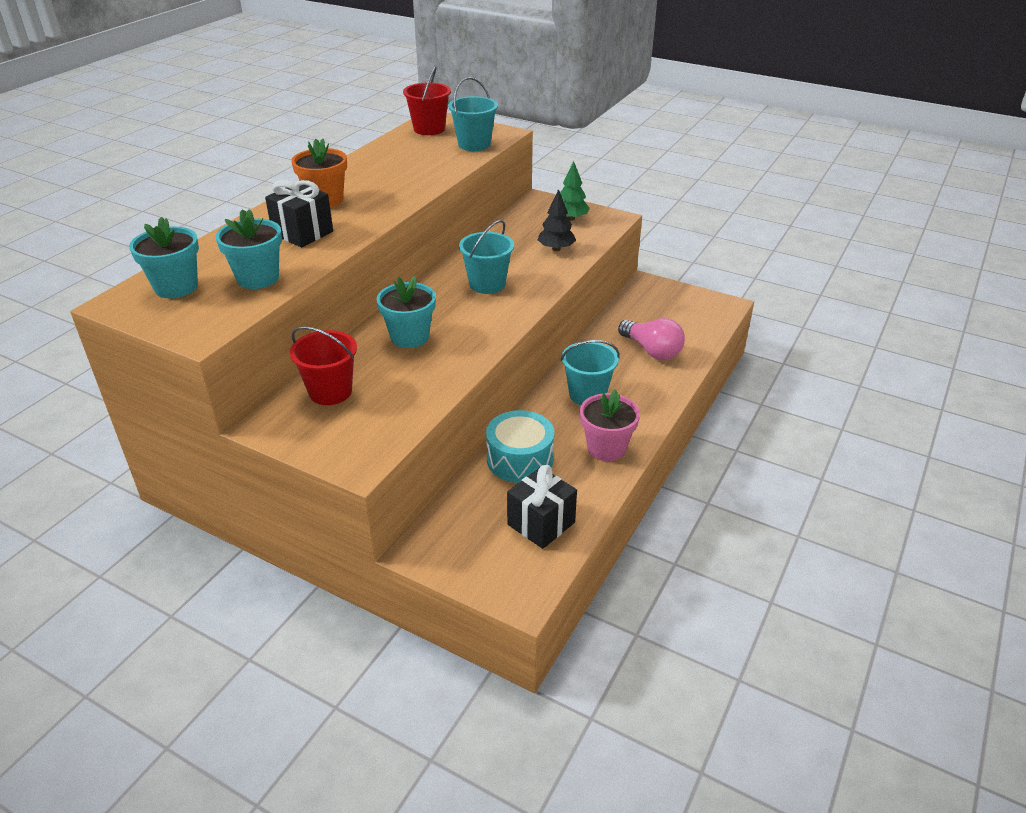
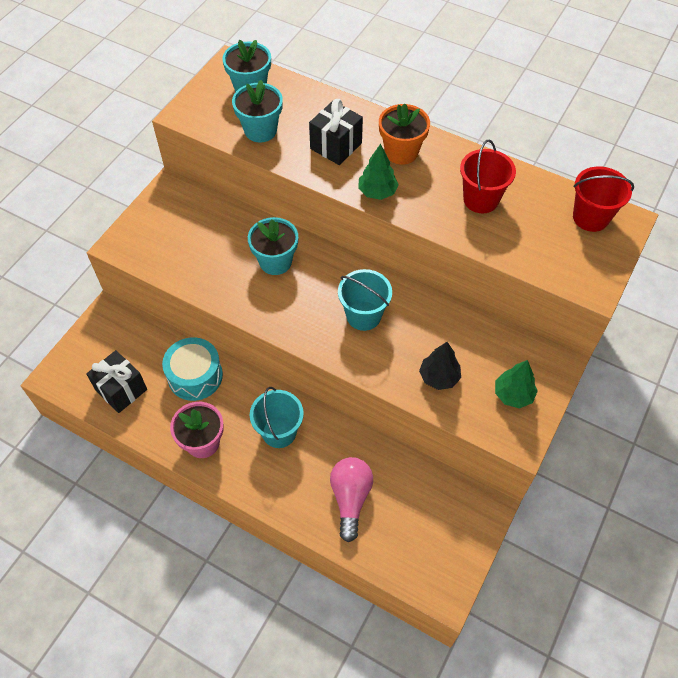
camera: 90 degrees right, 20 degrees up
red bucket [290,326,357,405] -> red bucket moved to [460,140,516,213]
turquoise bucket [448,77,498,151] -> none
pink light bulb [618,318,685,360] -> pink light bulb turned 135 degrees clockwise [330,457,373,542]
none -> green tree [358,144,399,200]

